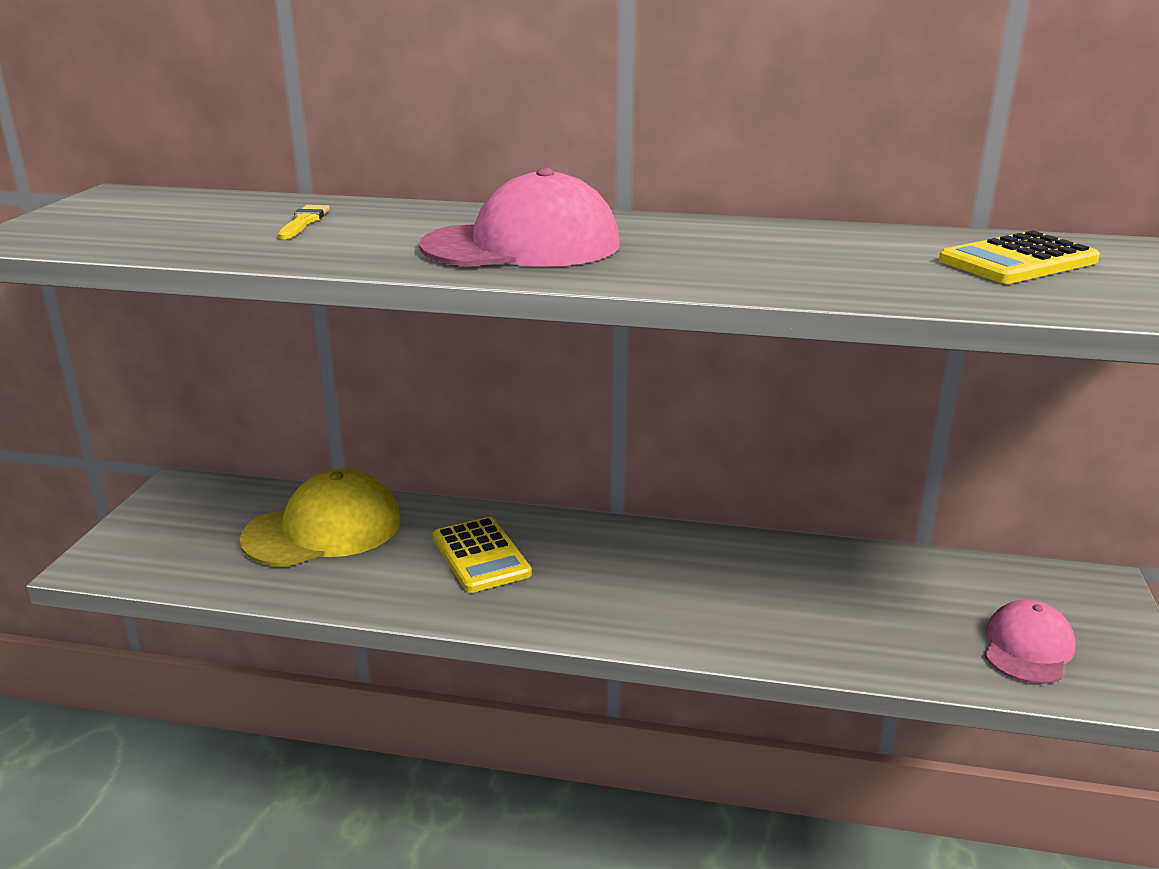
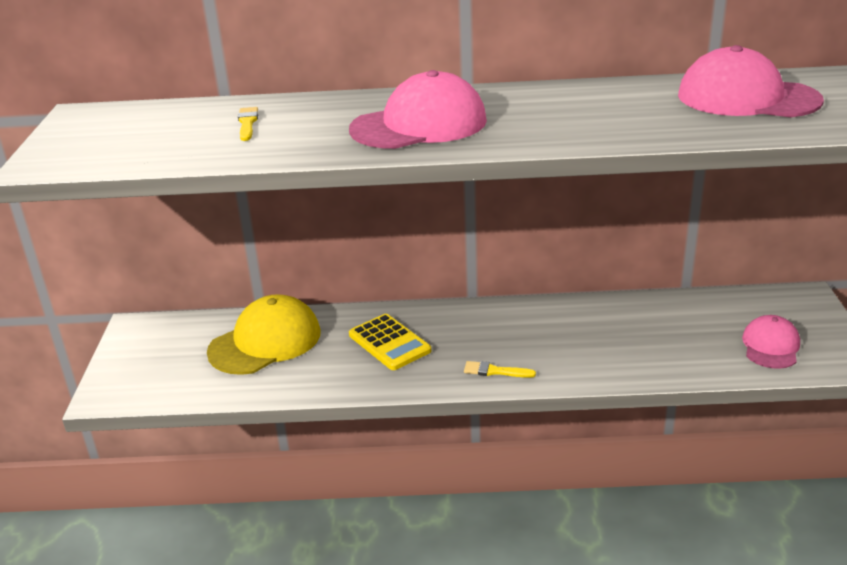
camera: 10 degrees left, 5 degrees up
yellow calculator [939,230,1100,284] -> pink cap [678,45,824,117]
none -> yellow brush [464,361,536,378]

